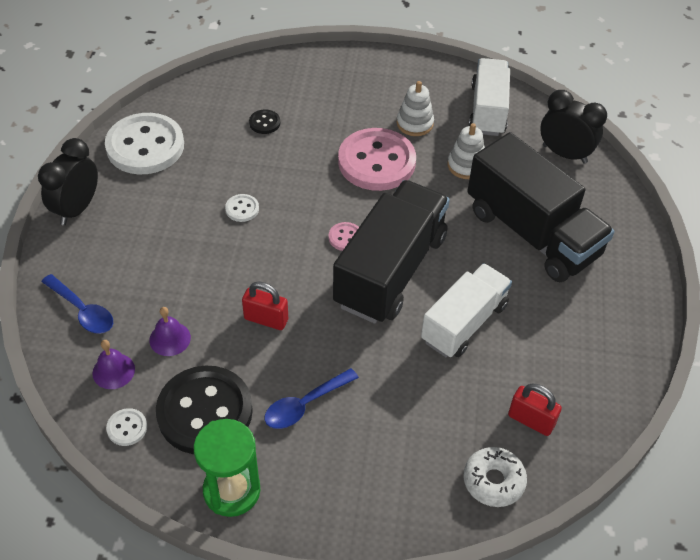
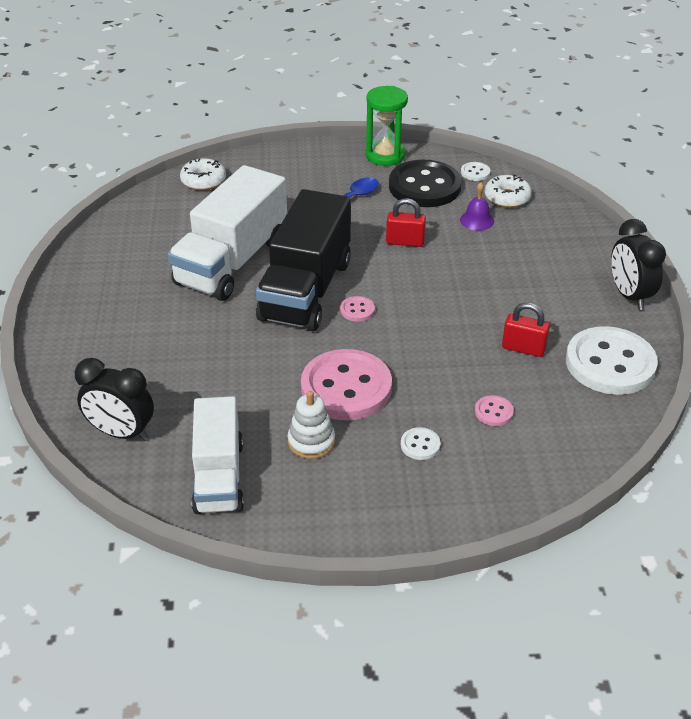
camera: 170 degrees right, 10 degrees down
black clock [38,138,98,225] -> black clock turned 150 degrees clockwise [611,219,666,310]
blue spoon [41,274,113,334] -> none
purple bell [92,340,135,389] -> white donut [485,174,532,208]
white button [225,194,259,222] -> white button moved to [401,427,441,460]
black button [249,109,280,134] -> pink button [475,395,514,426]
white truck [421,263,512,358] -> white truck [168,165,287,301], size x1.52
white stacking toy [448,123,485,179] -> none
black truck [467,132,614,282] -> none
red padlock [508,383,562,436] -> red padlock moved to [502,303,550,357]

